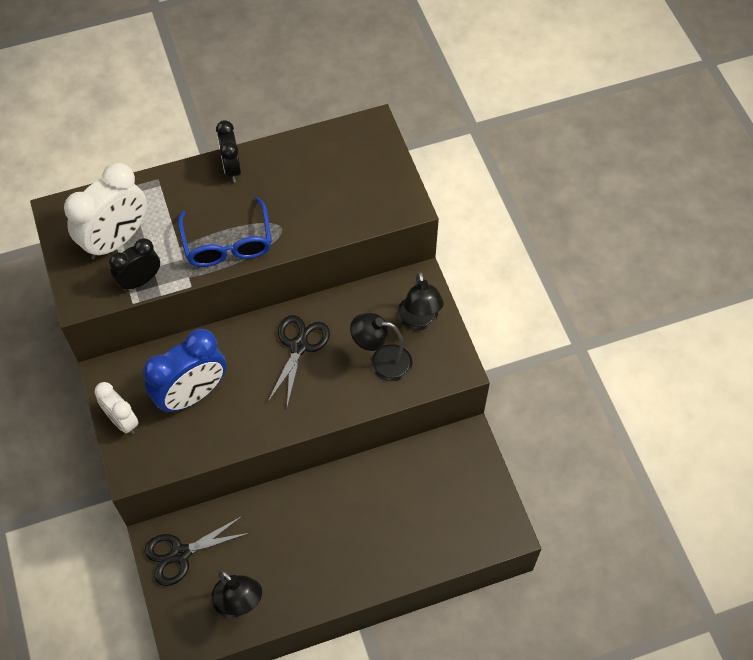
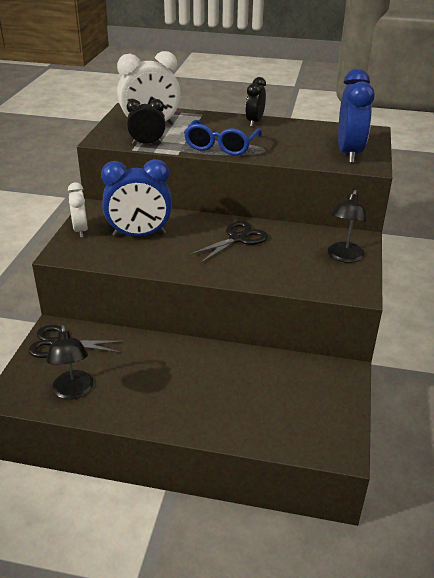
camera: 30 degrees right, 25 degrees down
black lamp [350,313,412,381] -> none
none -> blue clock [338,69,375,163]

